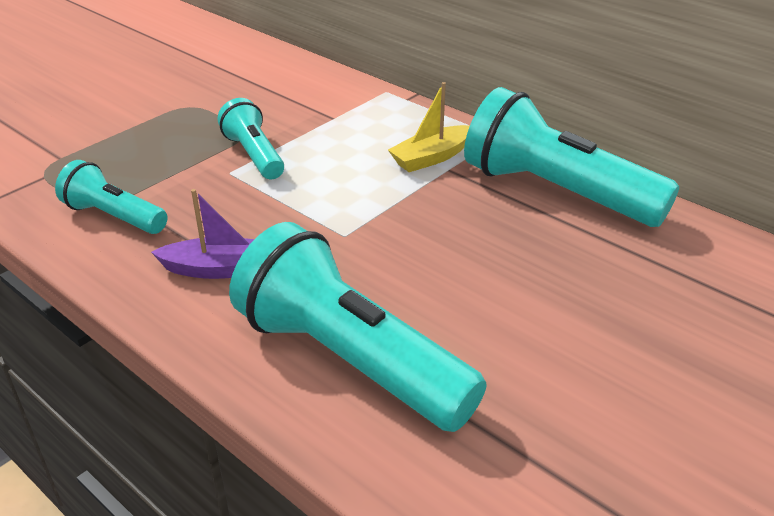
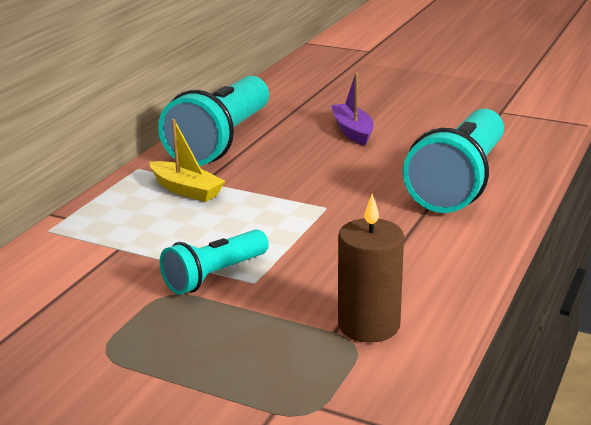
camera: 105 degrees left, 10 degrees down
turquoise flashlight [55,160,167,234] -> brown candle [338,194,404,342]
purple boat [151,189,254,279] -> purple boat moved to [330,72,373,146]

